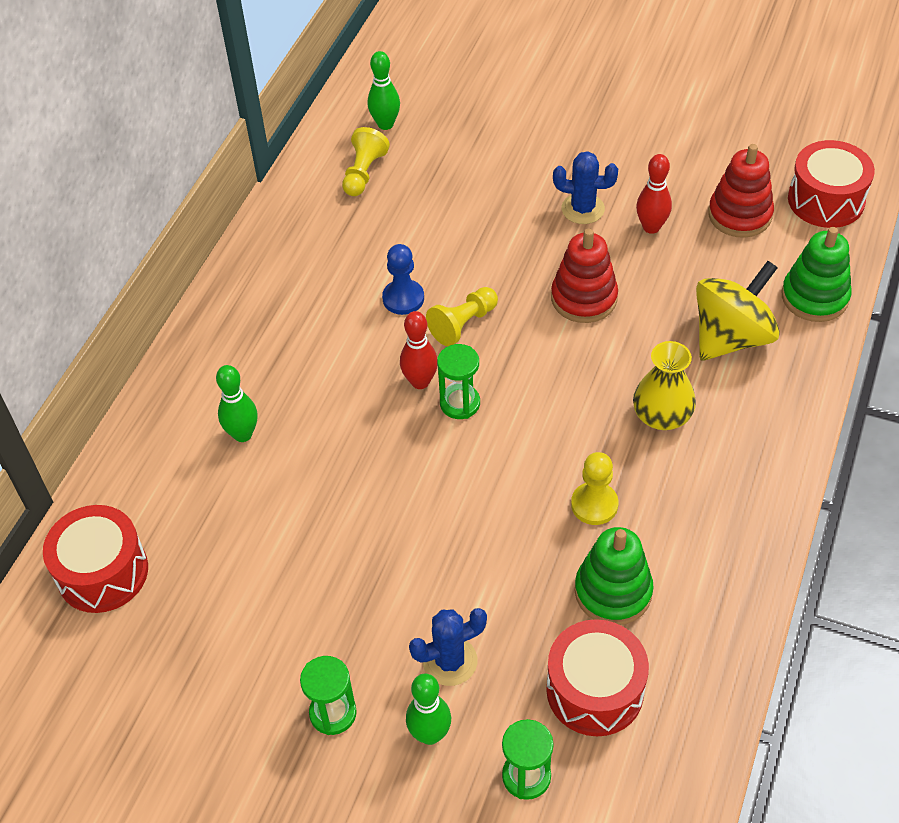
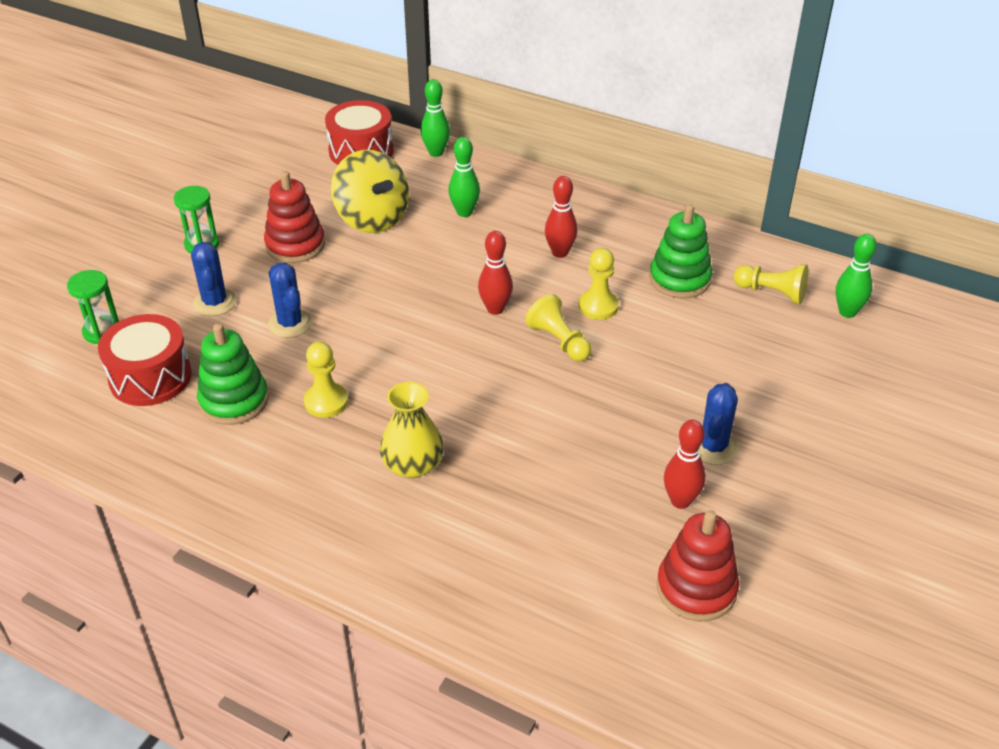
camera: 95 degrees right, 10 degrees down
blue pawn [382,244,424,315] -> yellow pawn [578,248,619,320]
green bowling pin [406,674,451,745] -> green bowling pin moved to [421,79,450,157]
green hourglass [437,344,480,419] -> none
red stacking toy [551,229,618,323] -> red stacking toy moved to [264,171,325,263]
yellow spinning top [696,261,780,361] -> yellow spinning top moved to [331,150,409,233]
green stacking toy [782,227,852,322] -> green stacking toy moved to [649,204,712,299]
red drum [788,140,875,228] -> none
none -> blue cactus [268,262,312,338]
none -> red bowling pin [545,176,578,258]

